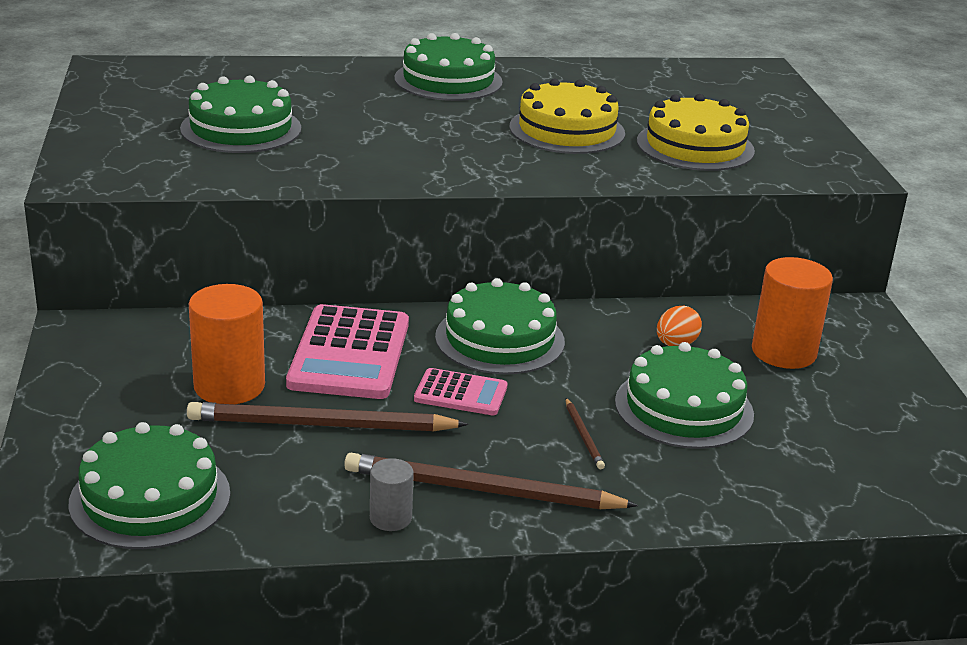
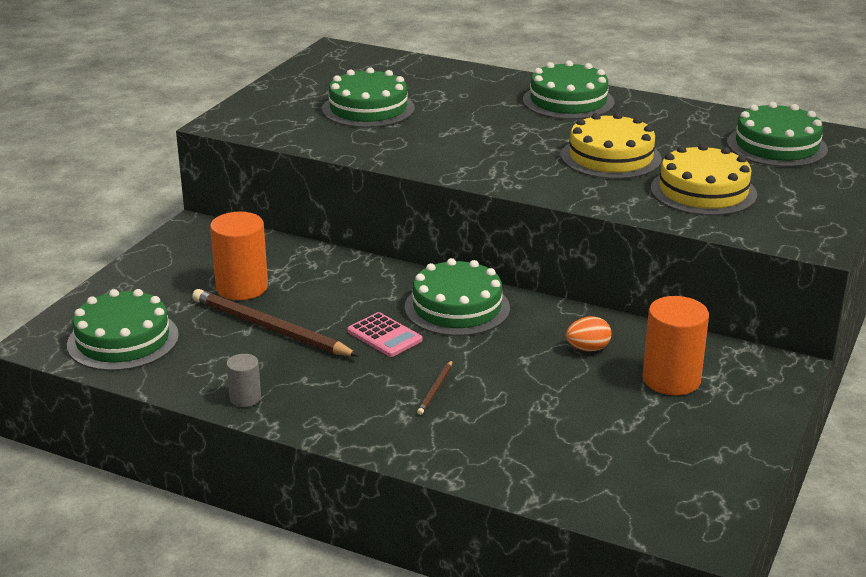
camera: 35 degrees right, 0 degrees up
pink calculator [286,304,409,399] -> none
brown pencil [344,453,638,509] -> none
green cake [615,342,754,449] -> green cake moved to [727,102,828,167]

